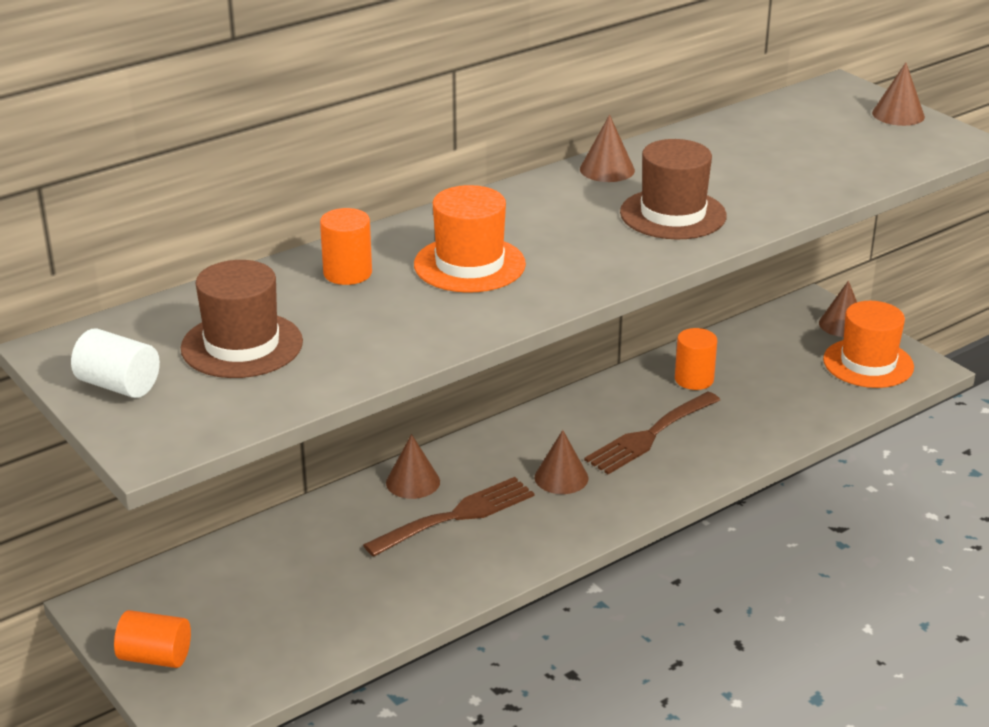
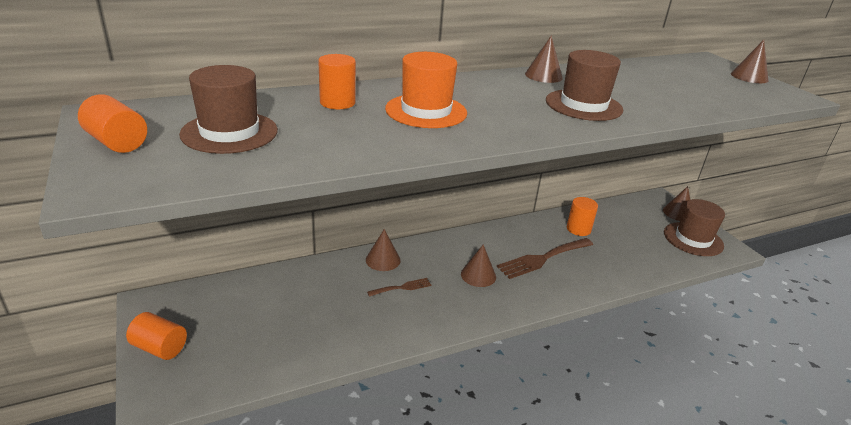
camera: 10 degrees right, 0 degrees up
white cylinder [71,328,160,398] -> orange cylinder [78,94,147,153]
brown fork [363,477,534,557] -> brown fork [367,278,431,297], size x0.52
orange hat [823,301,914,388] -> brown hat [664,199,725,256]

